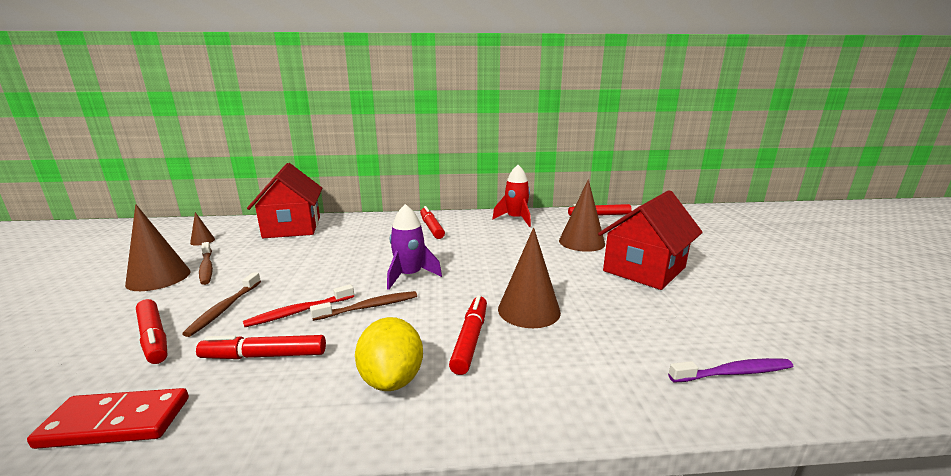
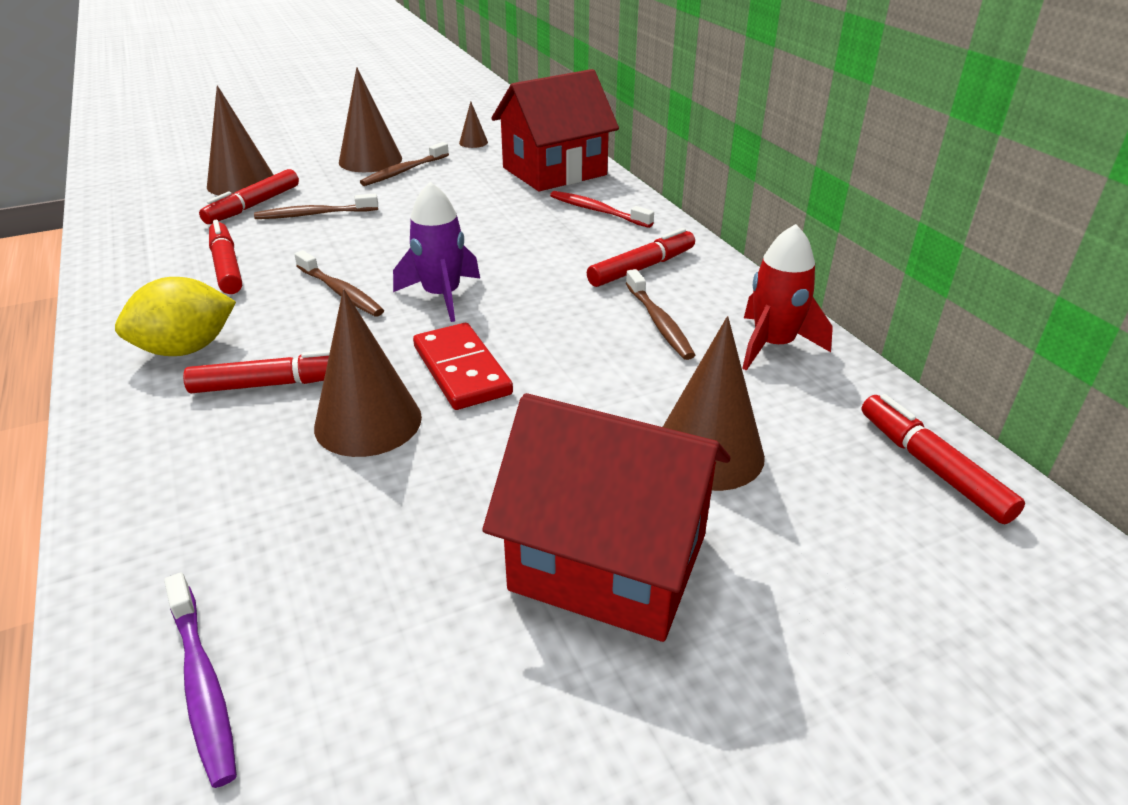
camera: 70 degrees right, 15 degrees up
red domino [27,388,189,449] -> red domino moved to [413,323,513,410]
red toothbrush [243,284,354,327] -> red toothbrush moved to [550,191,654,228]
none -> brown cone [207,85,274,195]
none -> brown toothbrush [626,269,695,360]

